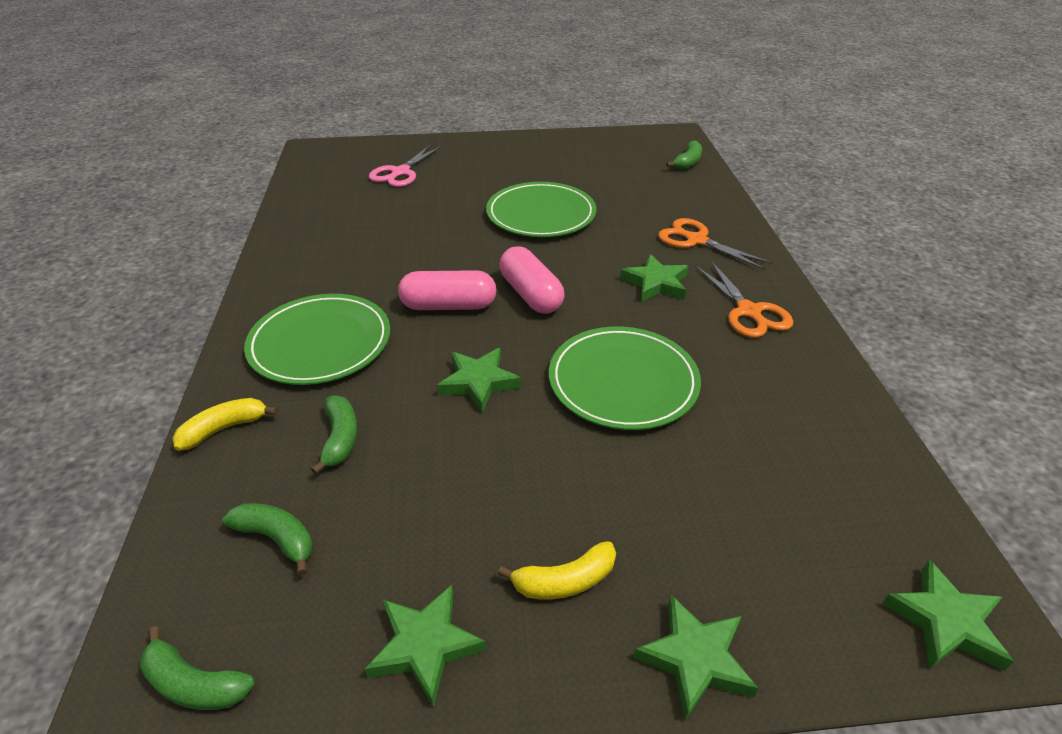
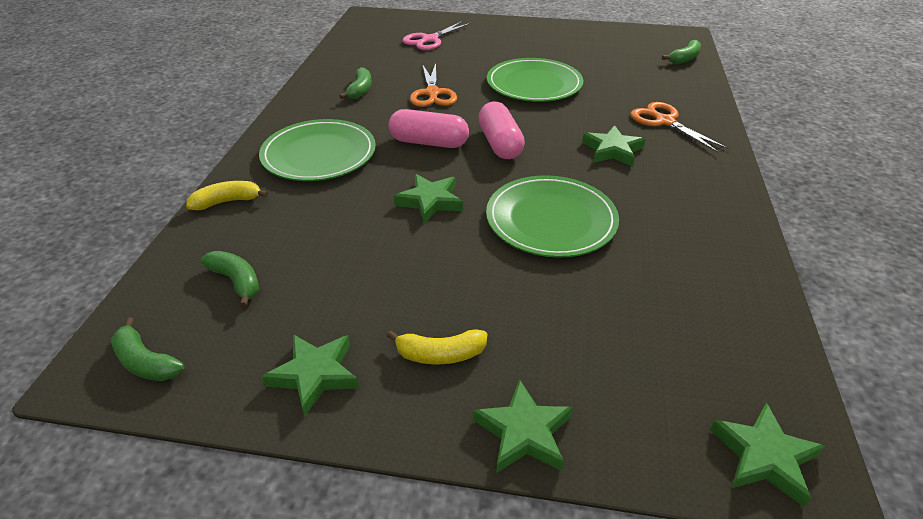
camera: 15 degrees right, 0 degrees up
green banana [311,395,358,474] -> green banana moved to [339,67,372,99]
orange scissors [695,261,793,338] -> orange scissors moved to [410,63,457,107]

